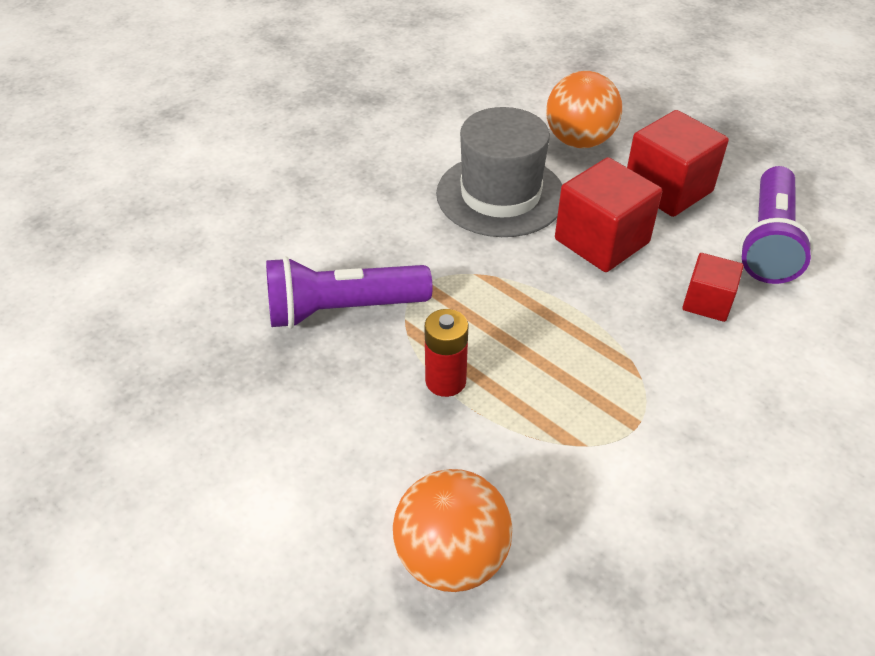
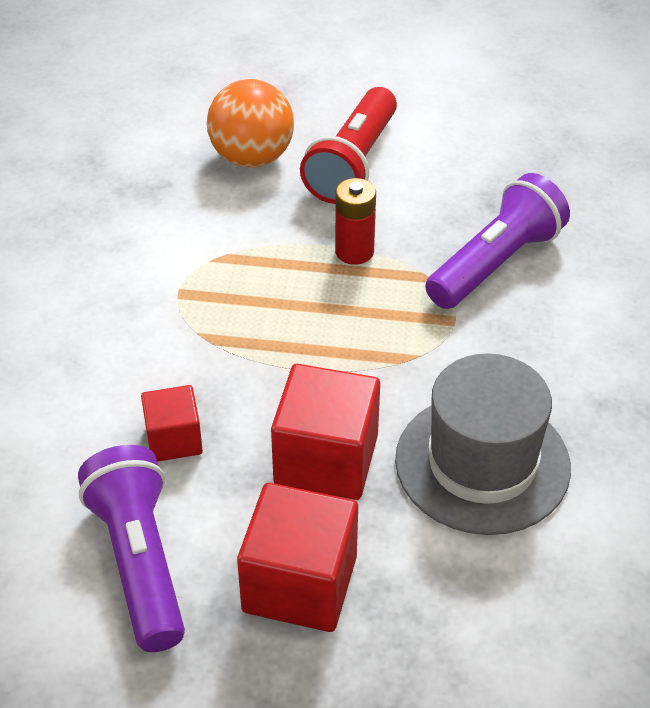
camera: 145 degrees right, 0 degrees up
orange ball [546,71,622,148] -> none
none -> red flashlight [300,87,397,204]

